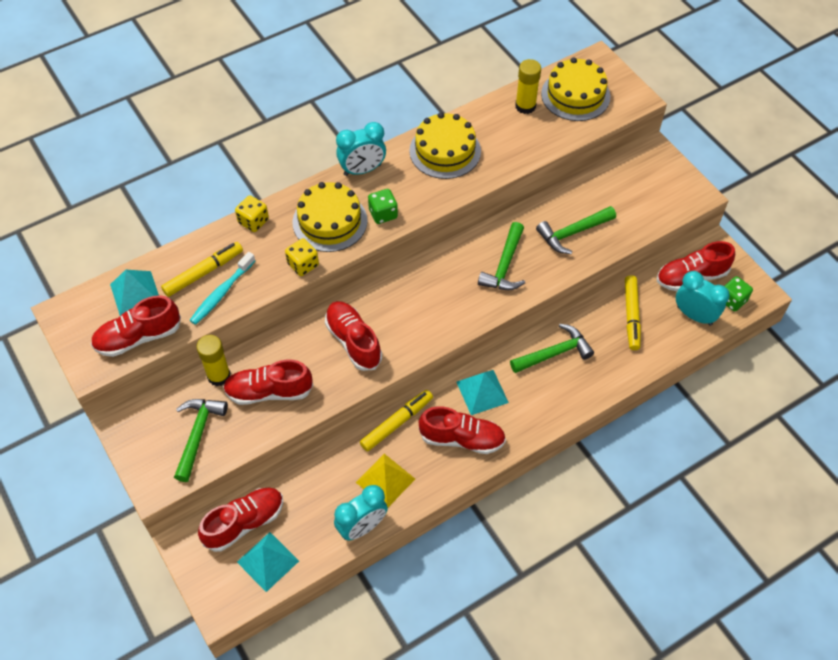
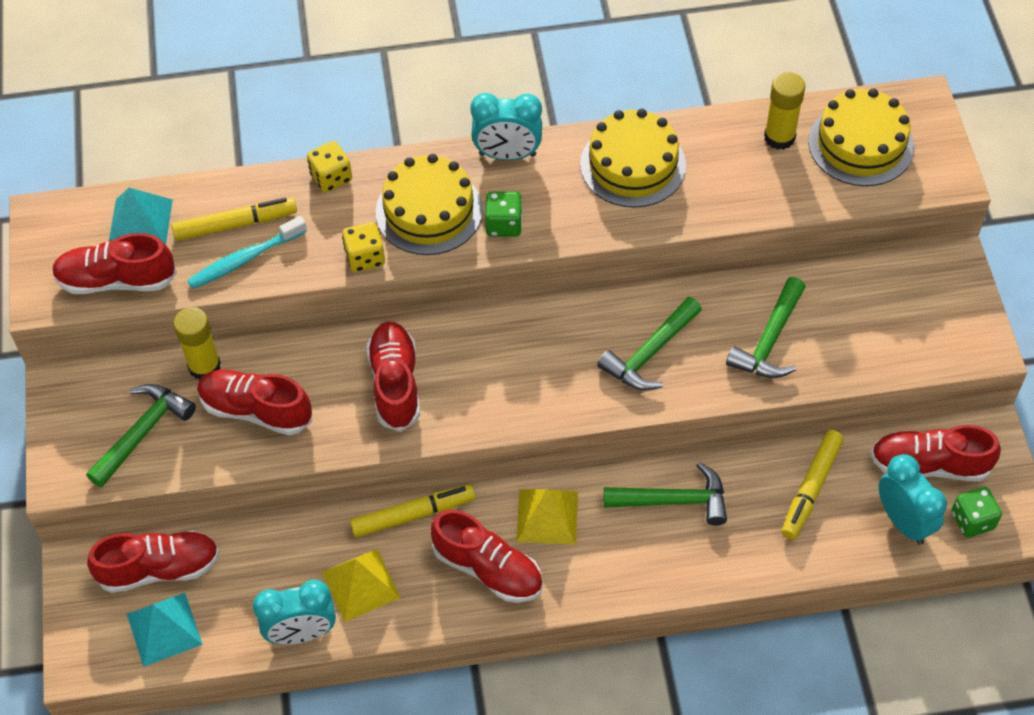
camera: 25 degrees right, 0 degrees up
turquoise pyramid [457,370,509,415] -> yellow pyramid [516,489,578,545]
green hammer [536,206,616,254] -> green hammer turned 60 degrees counterclockwise [726,277,805,378]

